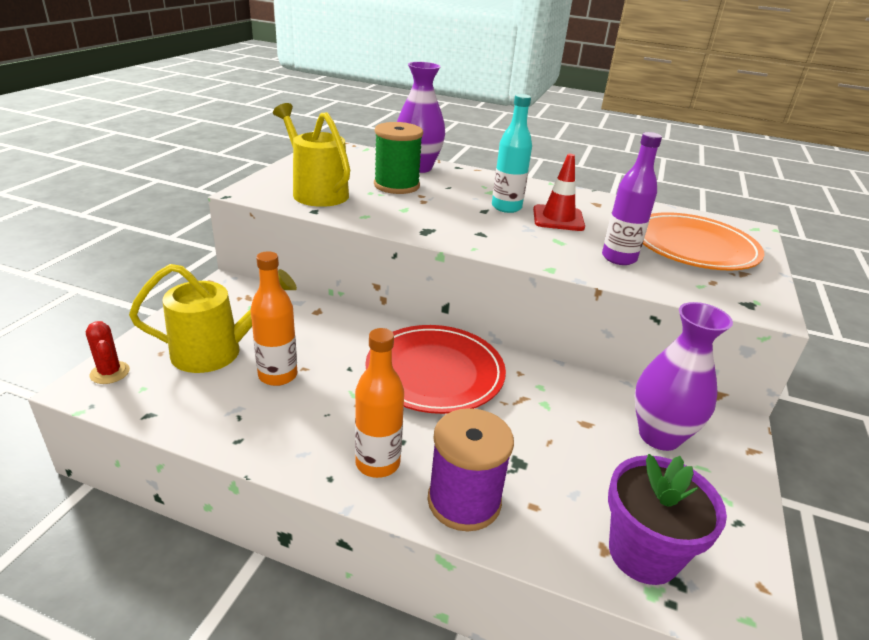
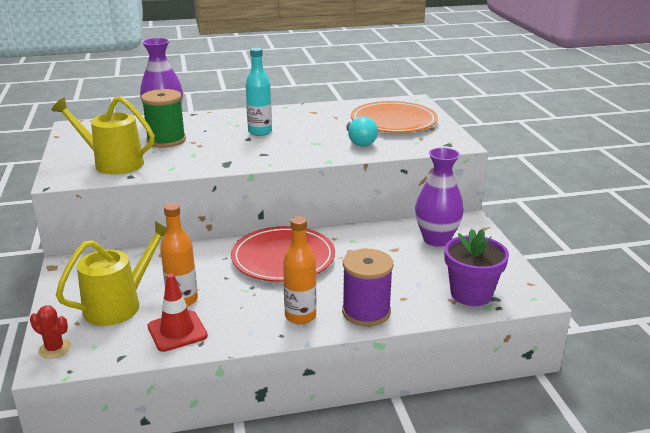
camera: 30 degrees left, 5 degrees down
red traffic cone [533,154,585,231] -> red traffic cone moved to [148,273,208,352]
purple bottle [602,132,662,265] -> turquoise light bulb [346,116,378,147]

